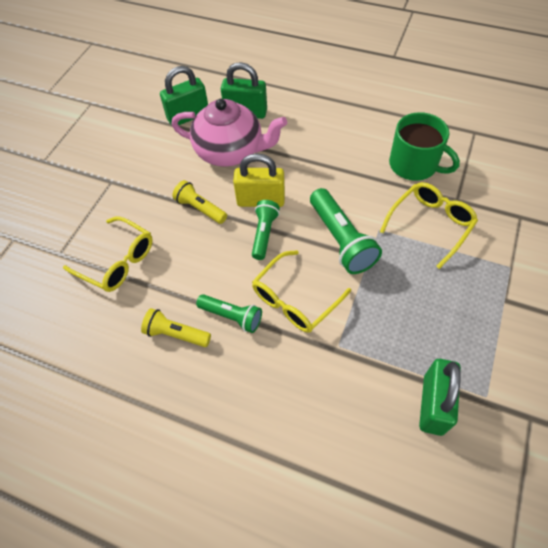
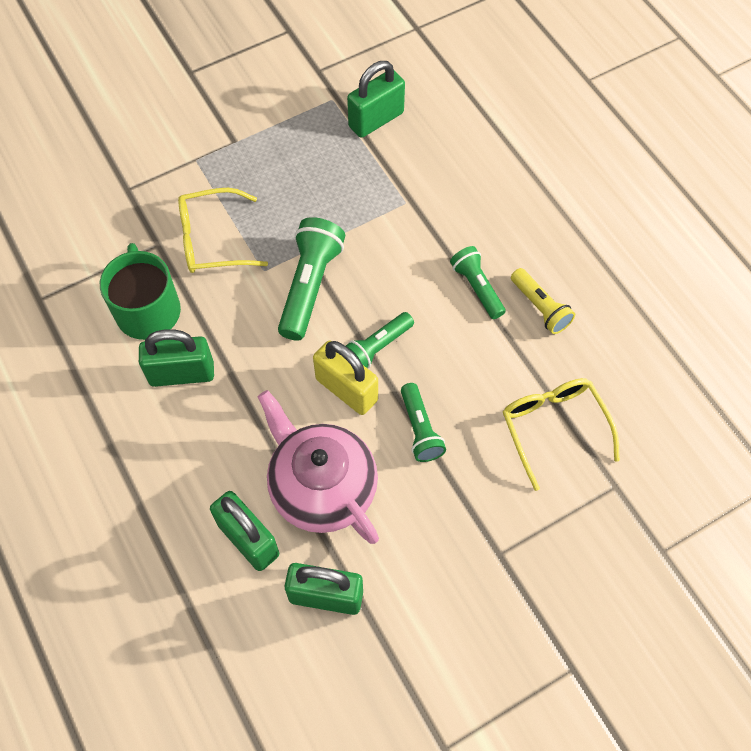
camera: 145 degrees left, 5 degrees up
yellow flashlight [172,180,227,224] -> green flashlight [401,383,446,462]
yellow glasses [252,250,351,333] -> none
none -> green padlock [139,329,214,387]

